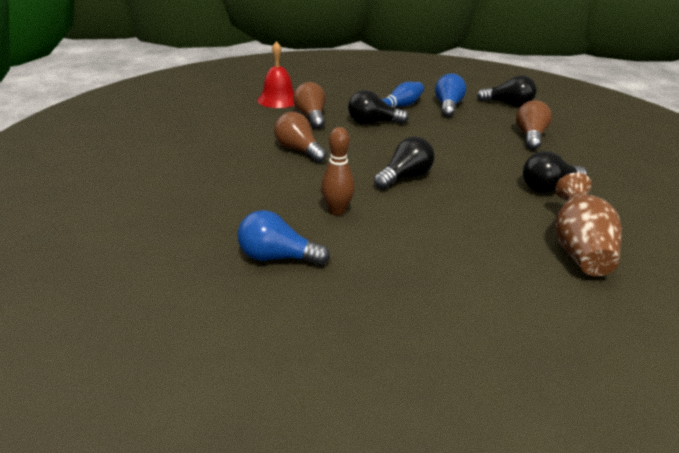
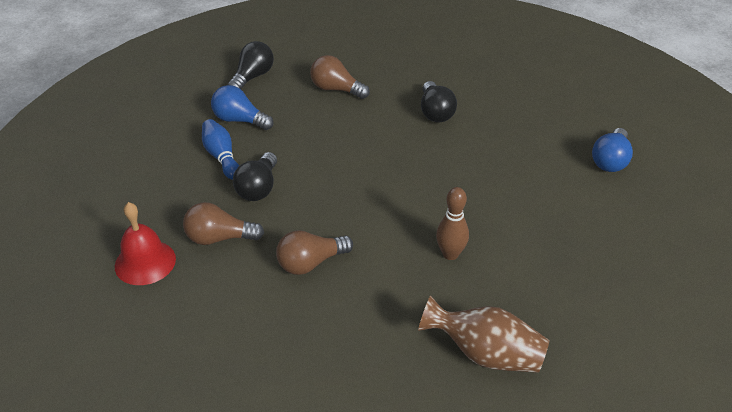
camera: 75 degrees left, 10 degrees up
blue light bulb [238,210,330,266] -> blue light bulb moved to [592,128,633,172]
black light bulb [374,137,434,189] -> none
brown vase [555,173,622,276] -> brown vase moved to [418,296,549,373]

